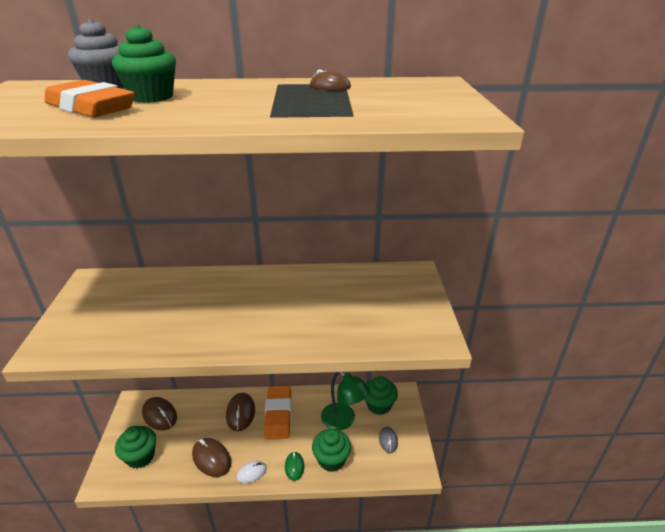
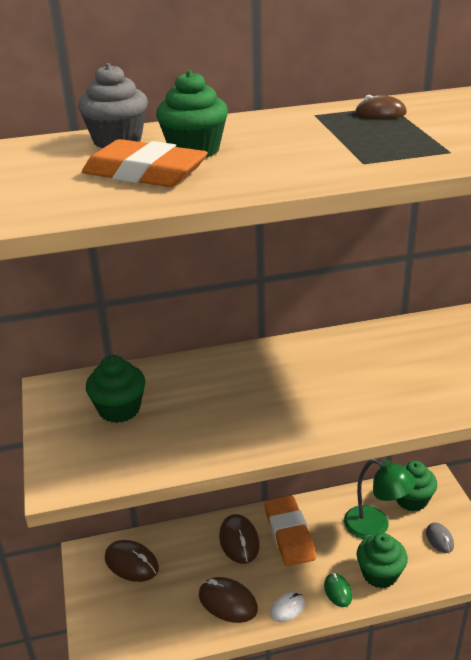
camera: 10 degrees left, 0 degrees up
green cupcake [115,426,156,468] -> green cupcake moved to [86,355,146,423]

